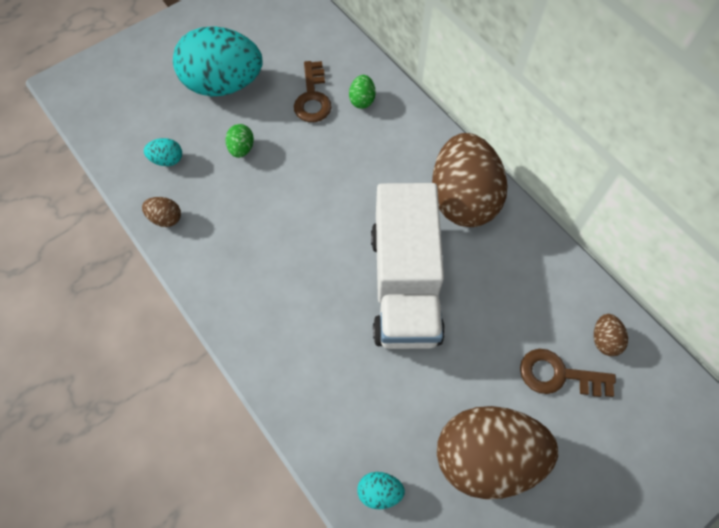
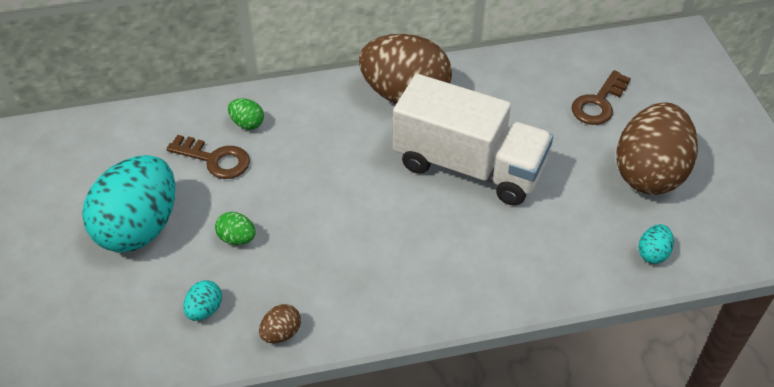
camera: 65 degrees left, 15 degrees down
brown egg [594,314,628,356] -> none

